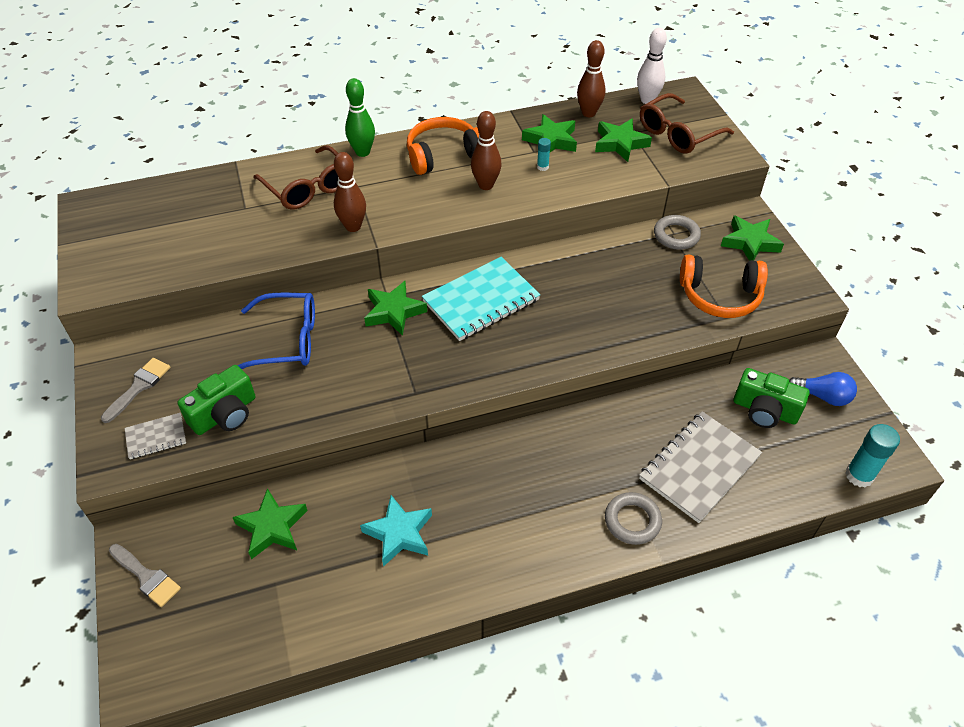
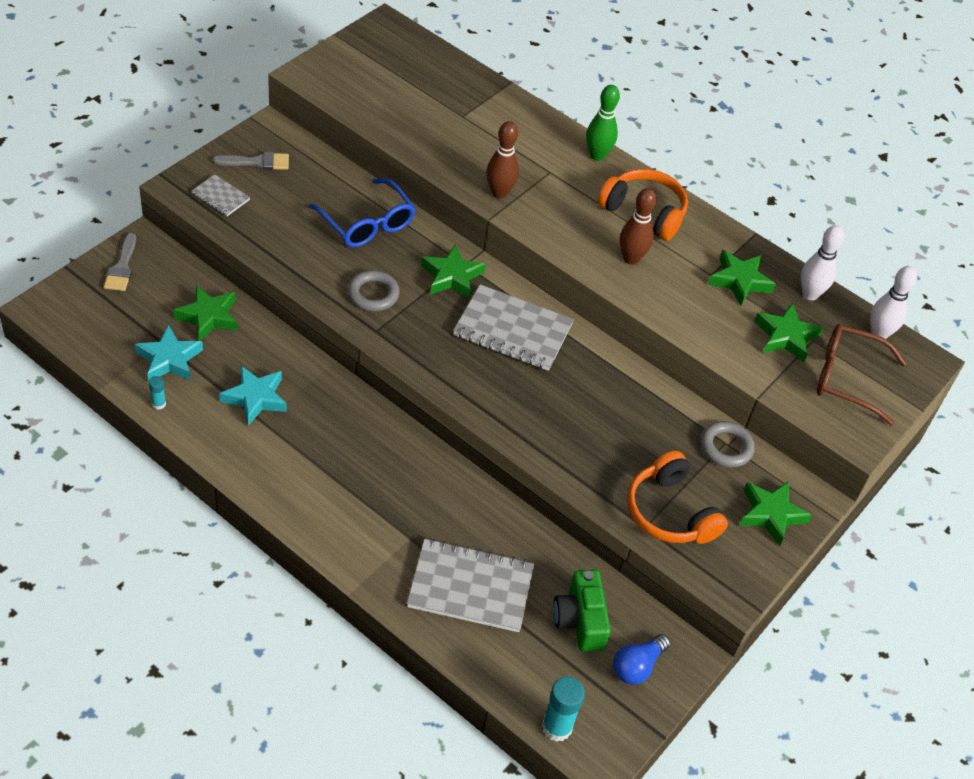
camera: 50 degrees right, 0 degrees up
green camera [178,365,255,435] -> none
brown glasses [253,145,338,210] -> none
turquoise notebook [422,257,540,341] -> grey notebook [453,284,574,371]
turquoise glue stick [537,138,551,171] -> turquoise glue stick moved to [149,376,166,410]
brown bowling pin [577,40,606,117] -> white bowling pin [801,225,844,300]
grey ring [605,492,662,545] -> grey ring moved to [348,270,400,312]
blue light bulb [789,372,857,406] -> blue light bulb turned 60 degrees clockwise [613,634,670,685]
none -> turquoise star [135,325,203,382]

